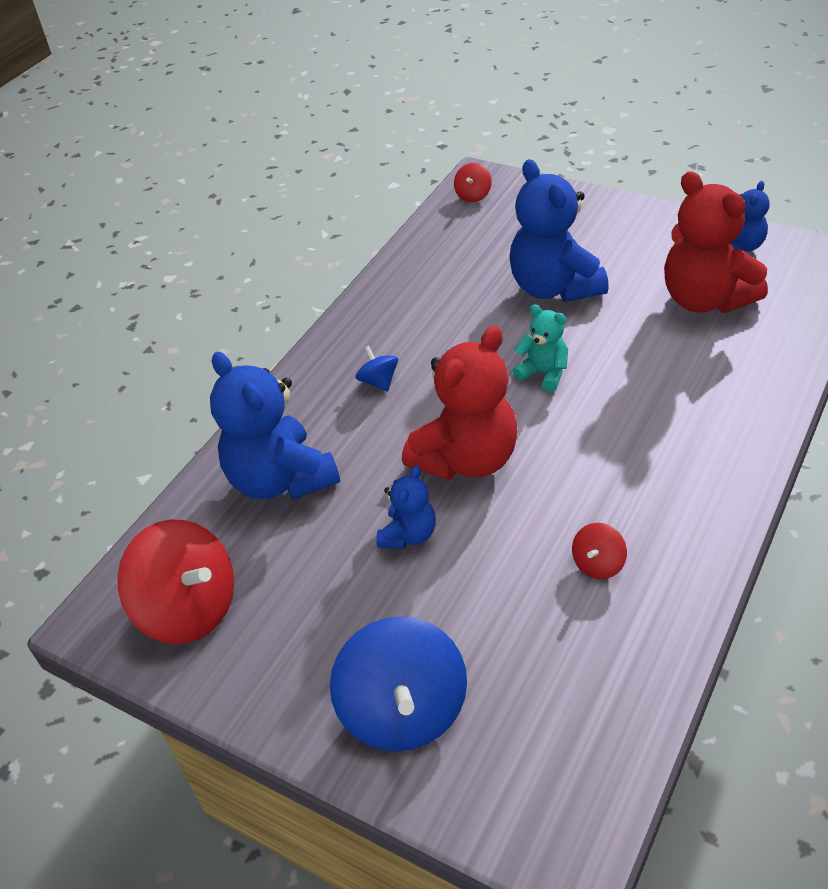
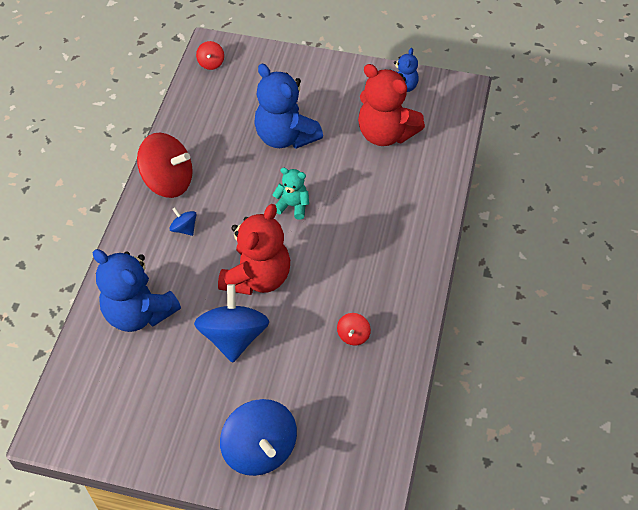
camera: 20 degrees left, 10 degrees up
red spinning top [118,520,234,644] -> red spinning top moved to [137,133,193,198]
blue teddy bear [376,465,436,549] -> blue spinning top [194,284,269,363]

